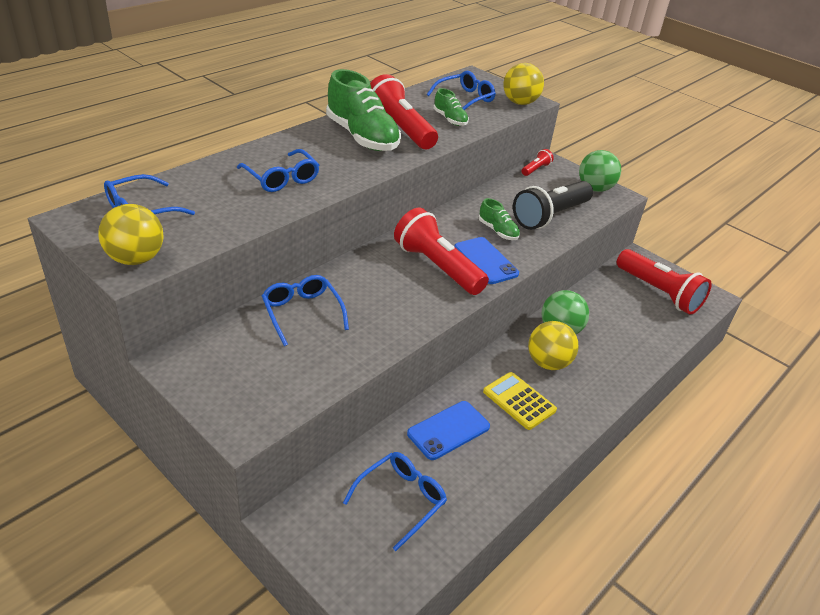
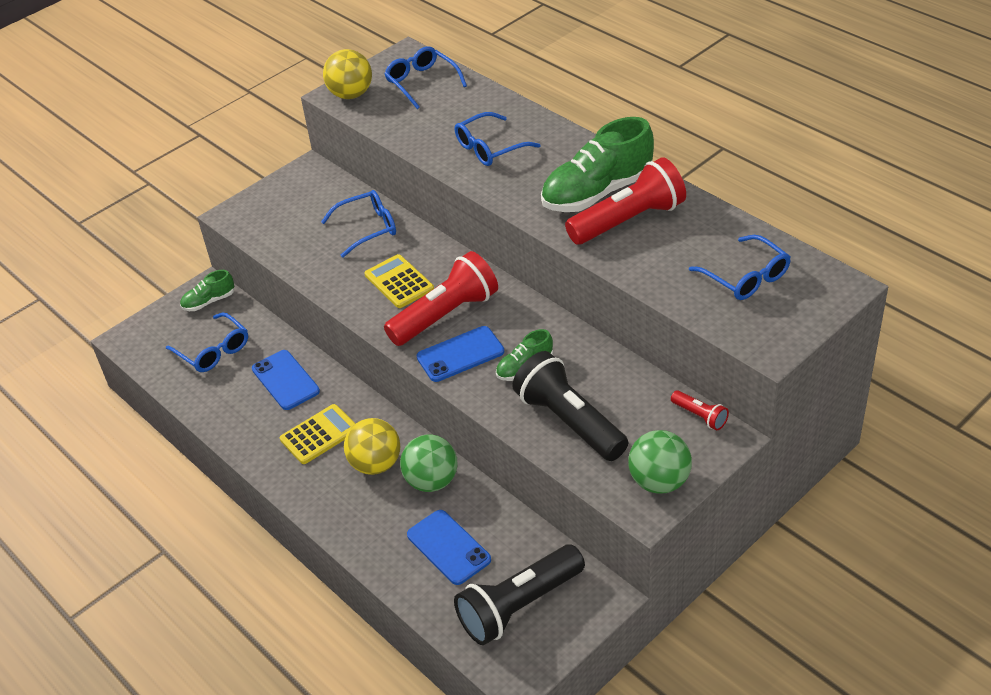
camera: 100 degrees right, 5 degrees up
green shoe [434,88,469,126] -> green shoe moved to [180,270,234,311]
yellow ball [503,63,544,105] -> none
red flashlight [617,249,712,314] -> black flashlight [454,544,585,645]
none -> yellow calculator [364,254,434,308]
none -> blue phone [407,510,491,585]

